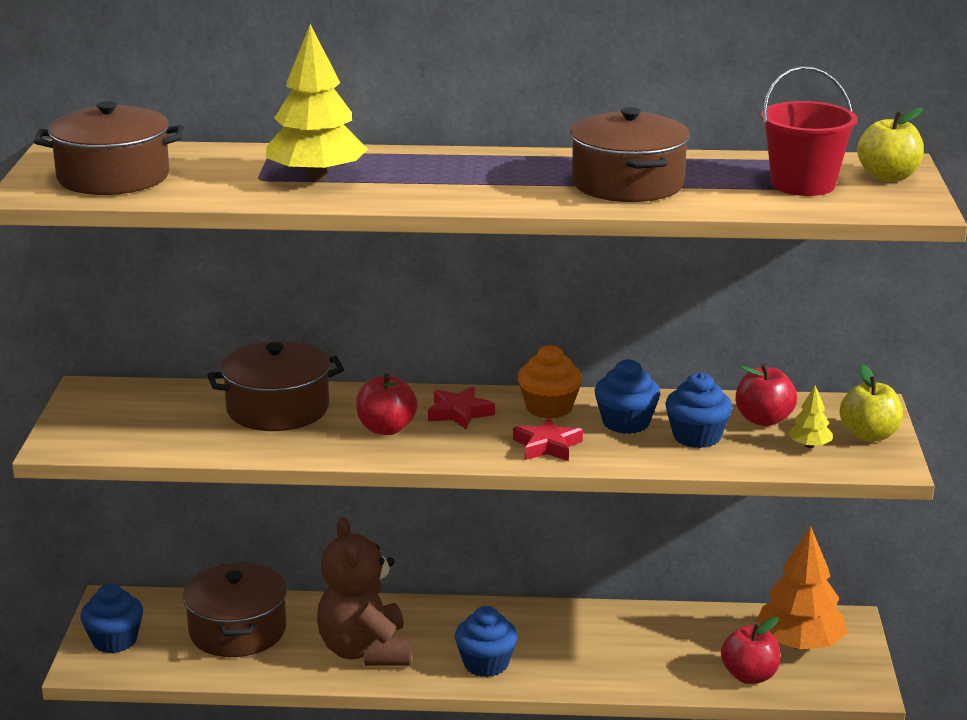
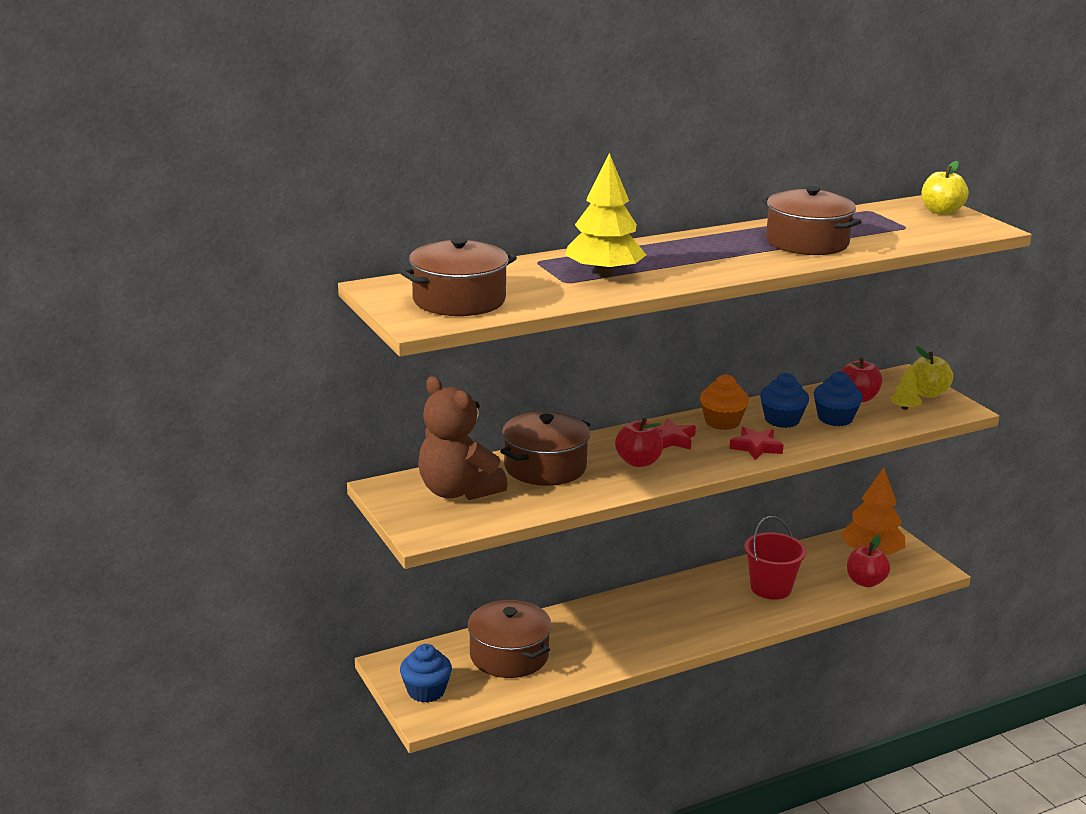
camera: 30 degrees left, 0 degrees up
brown teddy bear [317,517,411,666] -> brown teddy bear moved to [418,376,508,500]
blue cupcake [455,606,518,677] -> none
red bucket [761,66,857,196] -> red bucket moved to [744,516,806,600]

